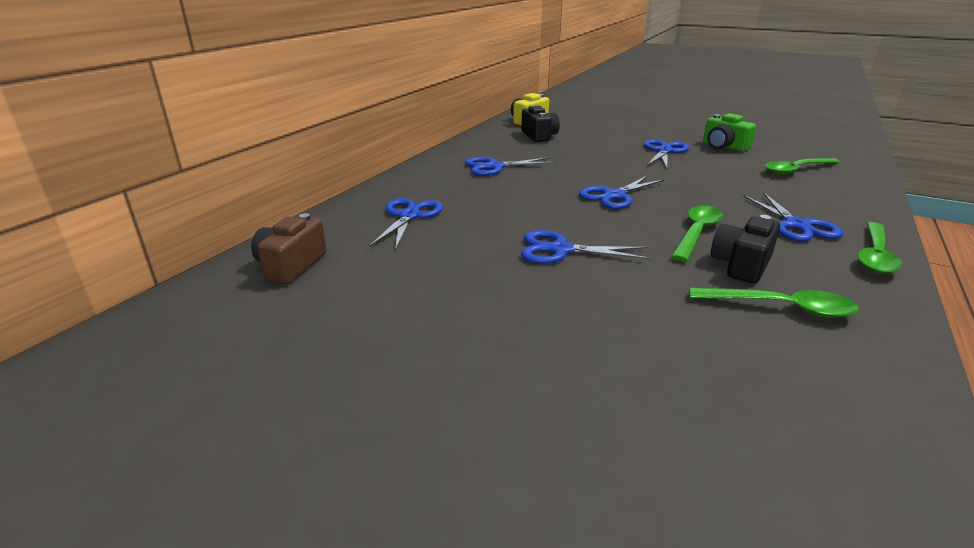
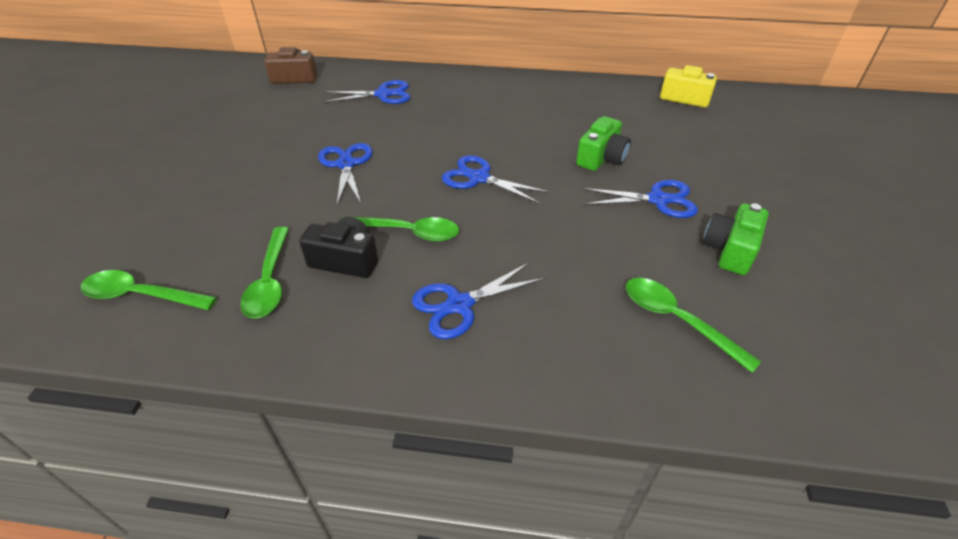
camera: 70 degrees right, 15 degrees up
blue scissors [465,157,557,176] -> none
black camera [521,106,560,142] -> none
green spoon [857,222,902,274] -> green spoon moved to [81,270,217,310]
none -> green camera [576,116,631,171]

